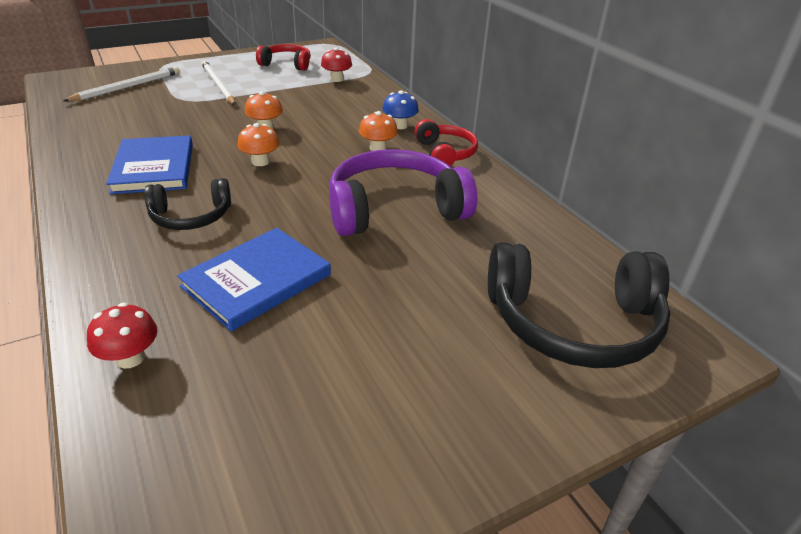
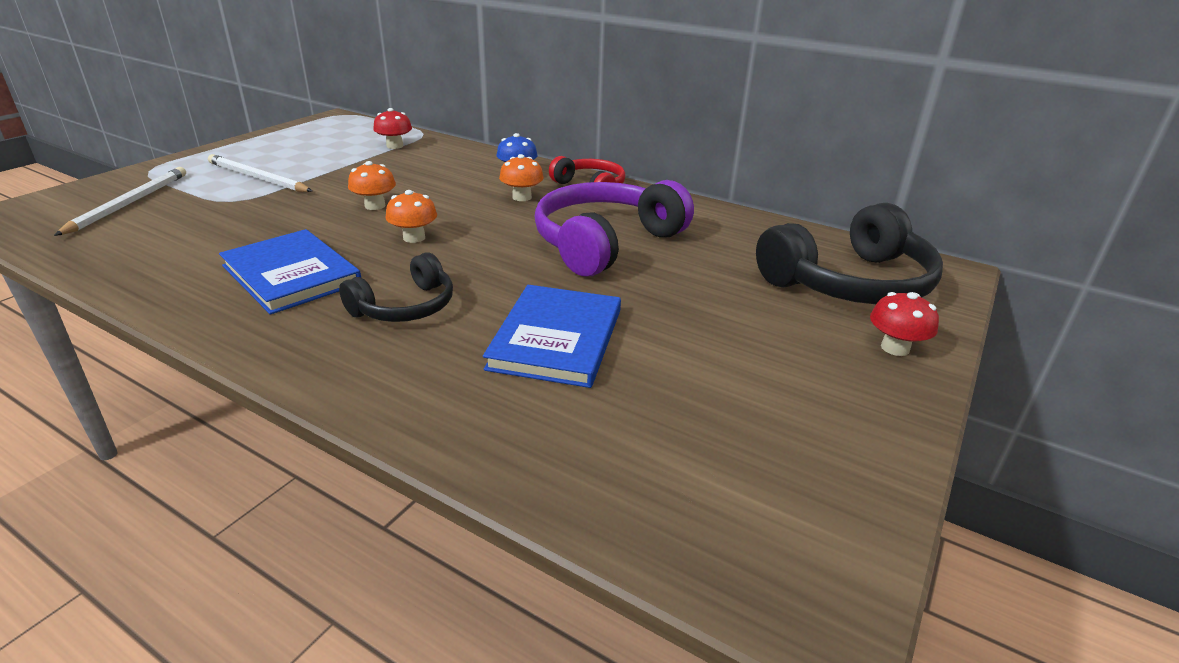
camera: 30 degrees left, 5 degrees down
red mushroom [87,303,157,369] -> red mushroom moved to [870,292,939,356]
red headphones [256,44,311,71] -> none

